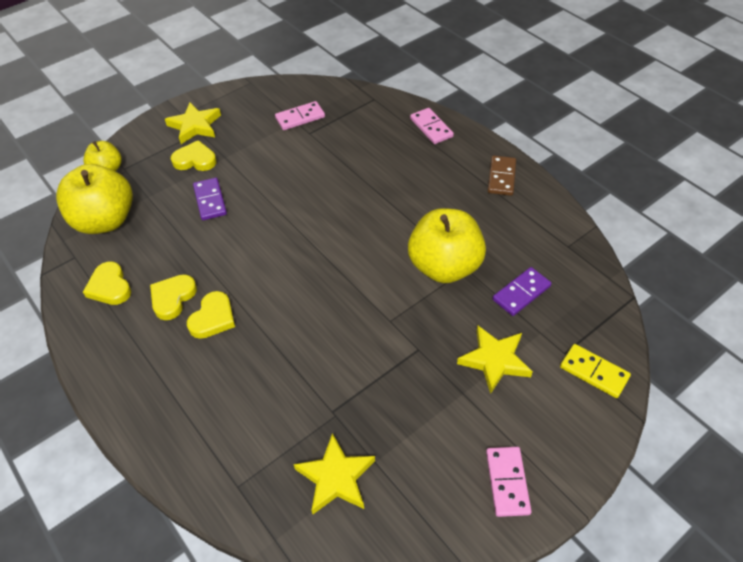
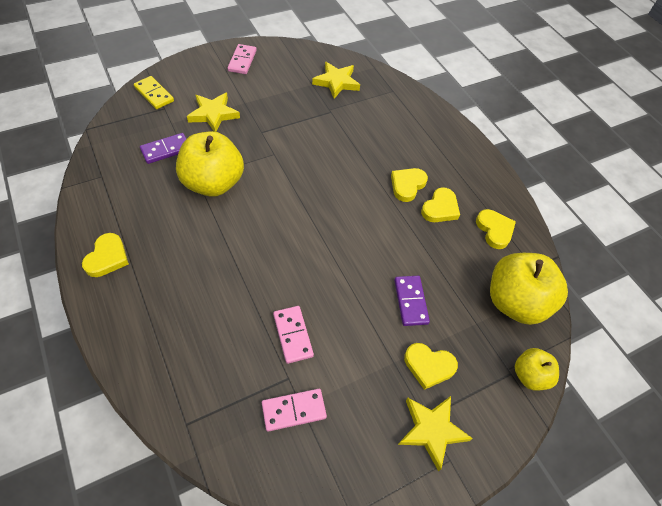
camera: 175 degrees left, 5 degrees up
pink domino [410,108,454,144] -> pink domino moved to [273,306,314,364]
brown domino [488,156,516,196] -> yellow heart [82,233,129,277]

